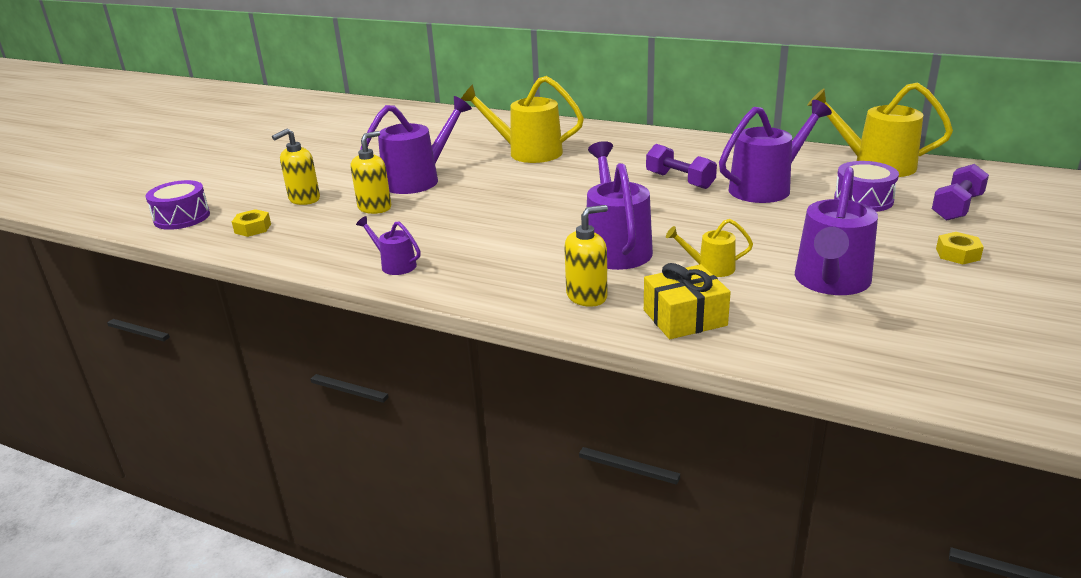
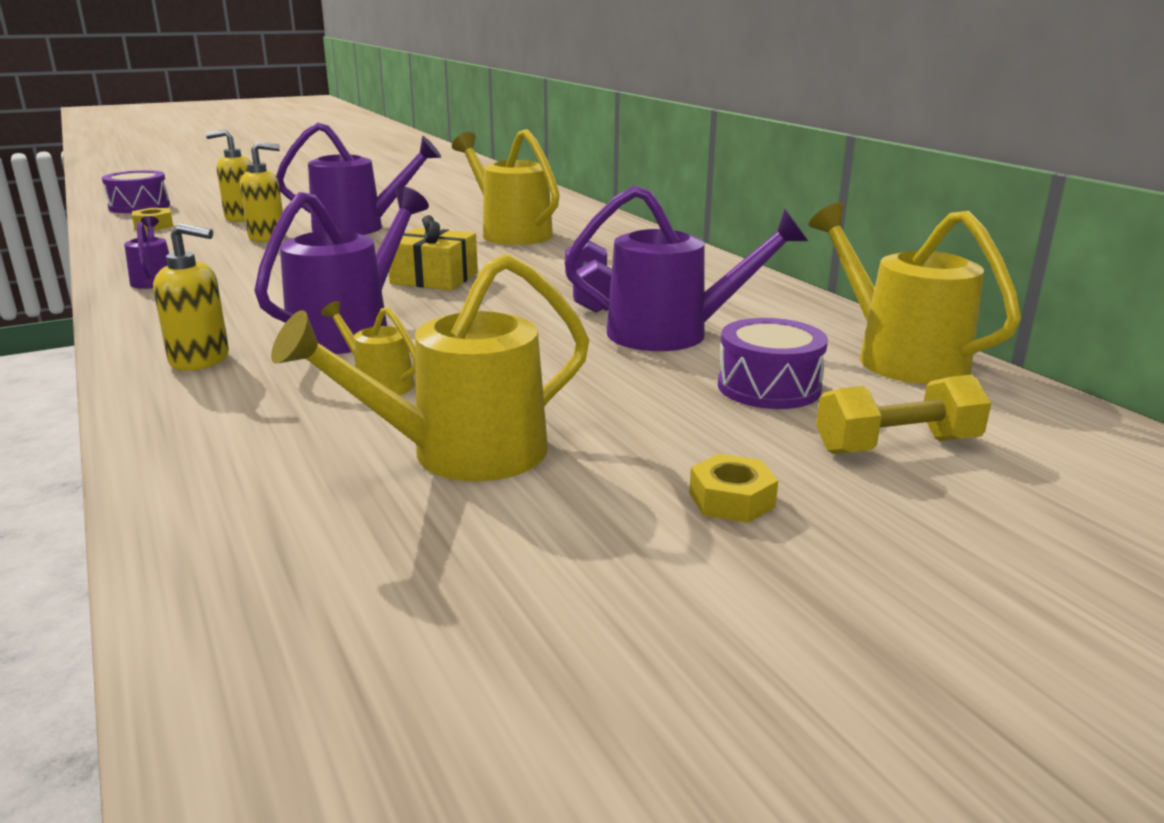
camera: 35 degrees right, 5 degrees down
yellow gift [644,263,731,339] -> yellow gift moved to [389,215,478,290]
purple watering can [795,167,878,295] -> yellow watering can [271,253,589,482]
purple dumbbell [932,164,989,221] -> yellow dumbbell [816,374,991,454]

